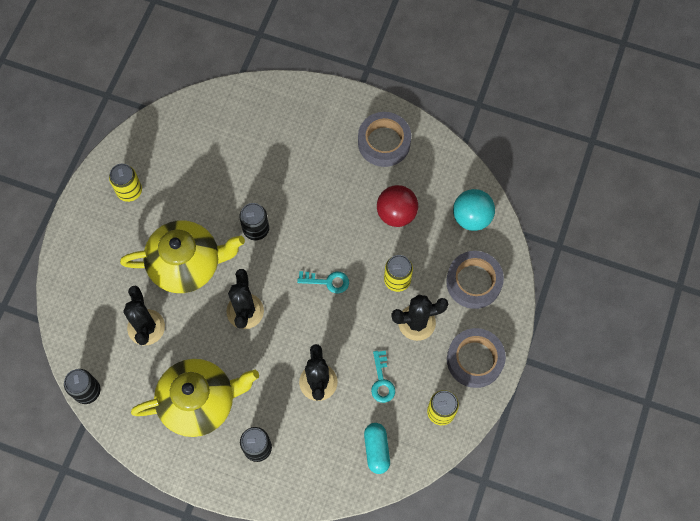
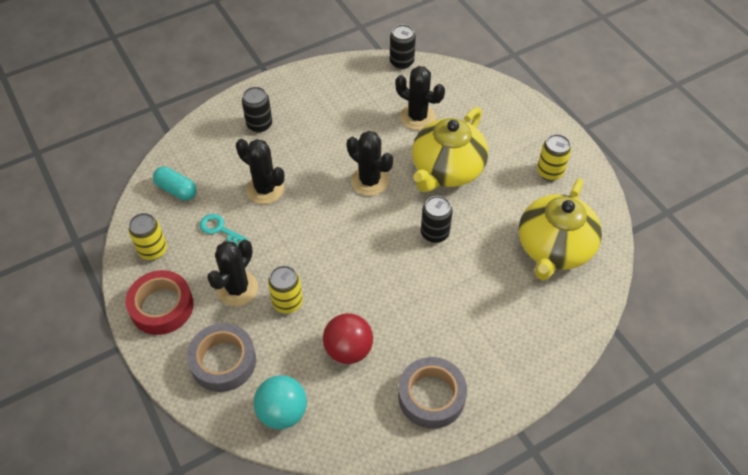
camera: 130 degrees right, 15 degrees down
yellow teapot [131,359,259,437] -> yellow teapot moved to [519,179,602,280]
turquoise key [297,271,349,293] -> none
grey tape [447,328,506,388] -> red tape [125,270,194,335]

